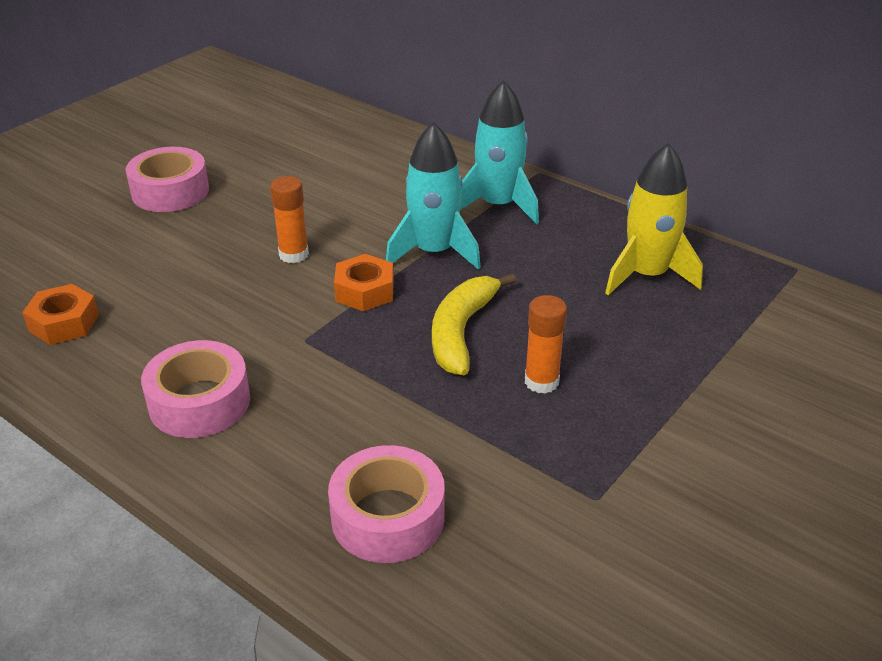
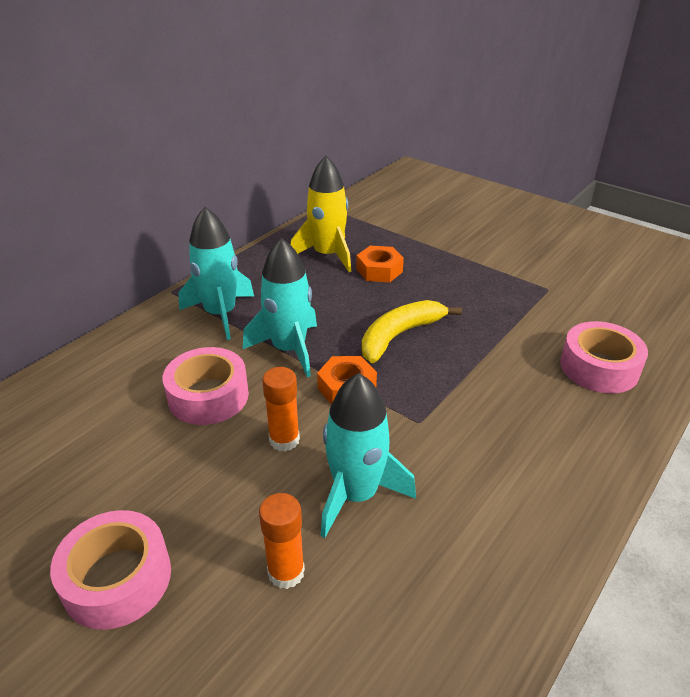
camera: 90 degrees left, 0 degrees up
orange nut [22,284,99,345] -> orange nut moved to [356,246,404,282]
pink tape [141,340,250,438] -> pink tape moved to [163,347,249,425]
yellow banana [432,273,516,375] -> yellow banana turned 120 degrees clockwise [362,300,462,363]
orange glue stick [525,295,567,394] -> orange glue stick moved to [259,493,305,589]
none -> turquoise rocket [321,373,416,538]

